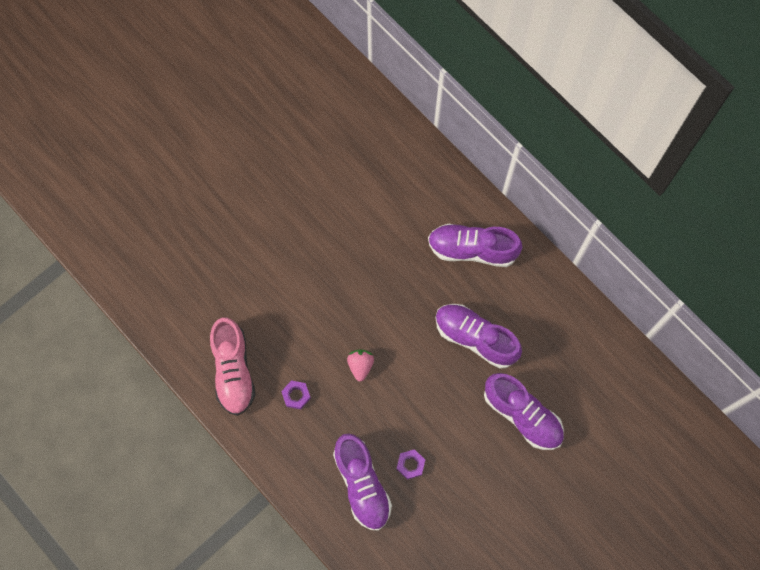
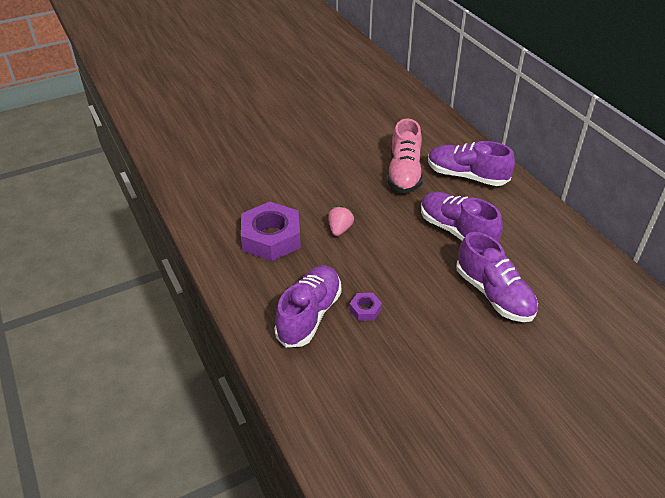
camera: 15 degrees right, 30 degrees down
pink shoe [210,317,256,416] -> pink shoe moved to [387,119,423,193]
purple nut [281,381,311,409] -> purple nut [241,202,301,261], size x2.27
purple shoe [333,433,392,531] -> purple shoe turned 150 degrees counterclockwise [274,265,341,347]

